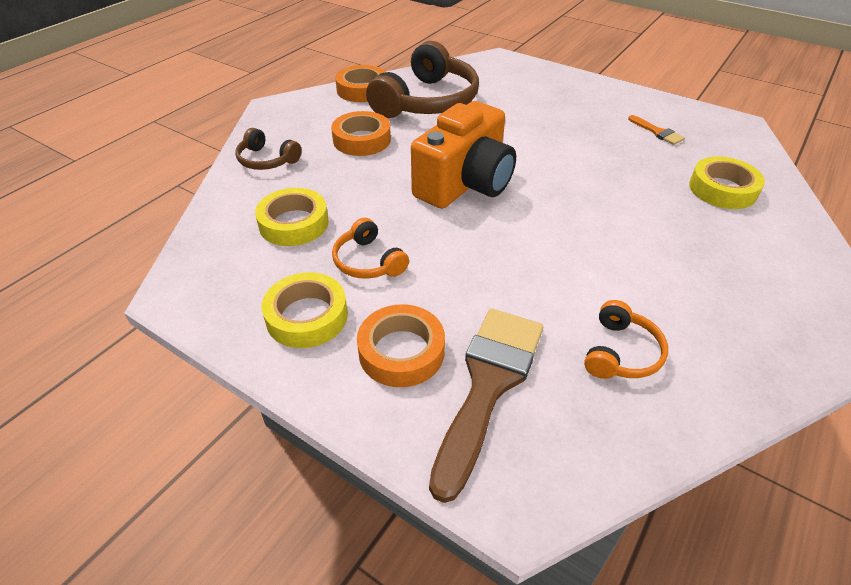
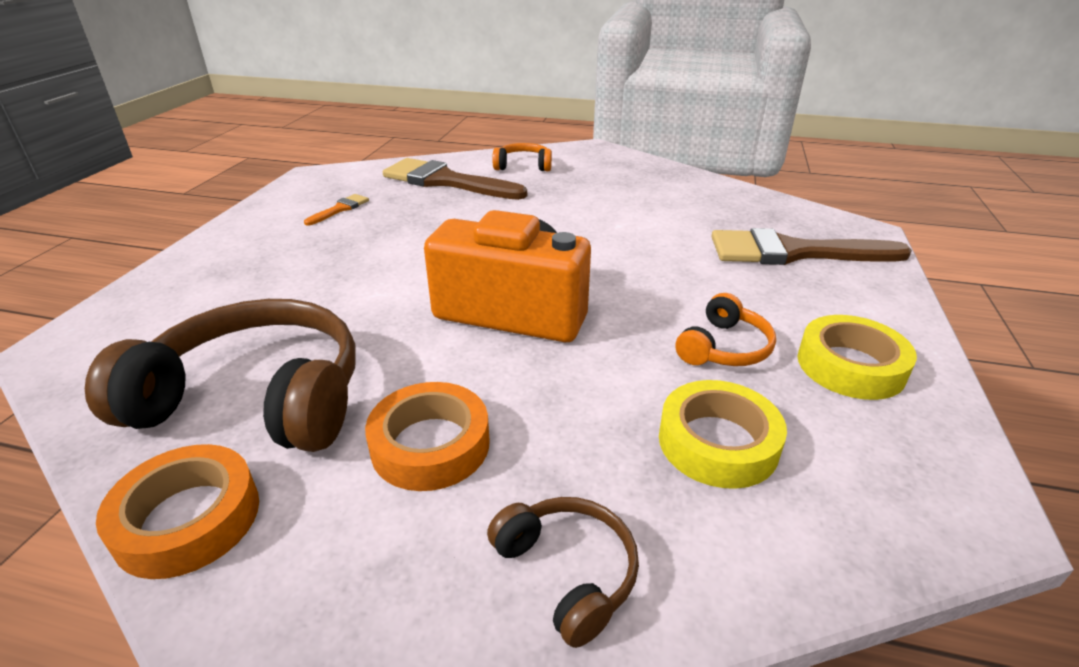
camera: 110 degrees left, 10 degrees down
brown headphones [235,128,302,170] -> brown headphones turned 45 degrees counterclockwise [487,497,639,648]
orange tape [357,305,445,387] -> none
orange headphones [584,300,668,379] -> orange headphones moved to [493,143,552,171]
yellow tape [689,156,765,209] -> brown brush [383,158,527,200]

